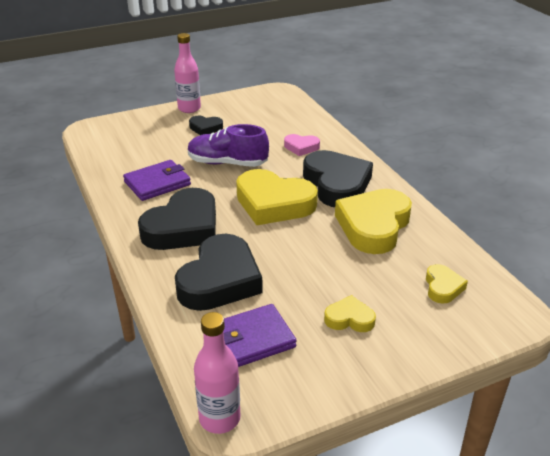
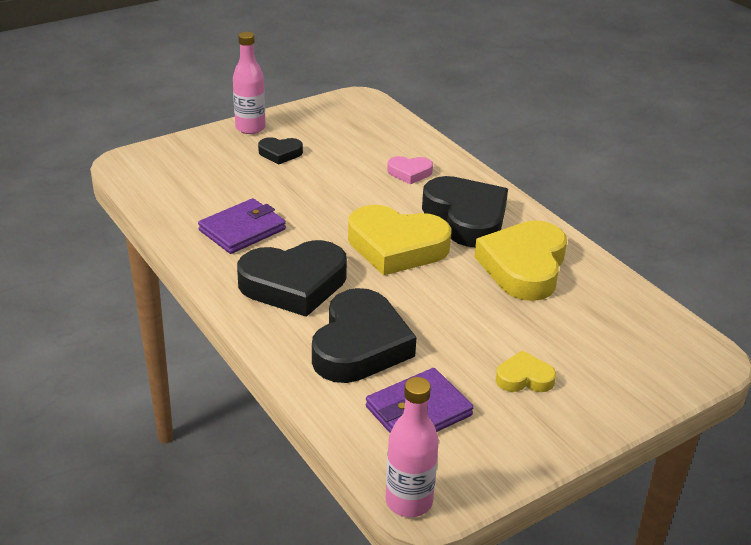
camera: 10 degrees left, 0 degrees up
black heart [138,188,216,250] -> black heart turned 45 degrees clockwise [237,240,347,317]
purple shoe [188,124,269,167] -> none
yellow heart [426,264,468,304] -> none

